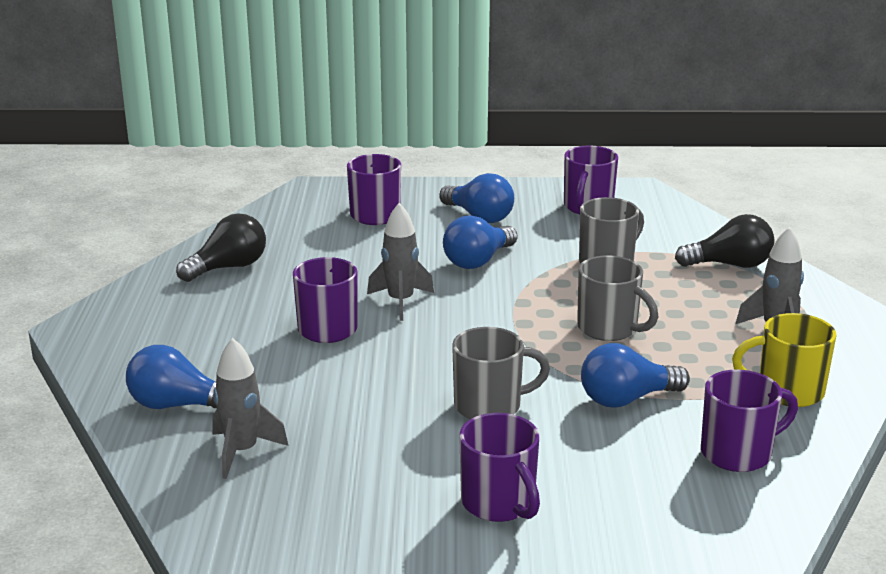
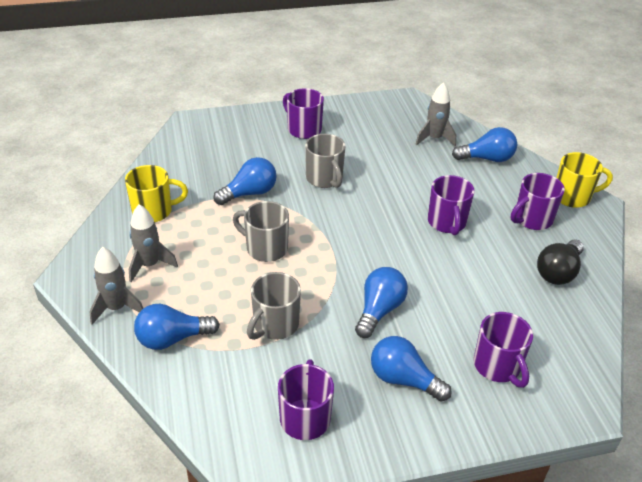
camera: 165 degrees right, 15 degrees up
grey rocket [367,203,434,321] -> grey rocket moved to [89,247,143,325]
grey mug [452,327,550,419] -> grey mug turned 90 degrees counterclockwise [305,134,346,188]
black light bulb [675,214,775,268] -> blue light bulb [134,304,220,350]
purple mug [701,370,798,472] -> purple mug moved to [511,173,565,230]
none -> yellow mug [556,152,613,208]

